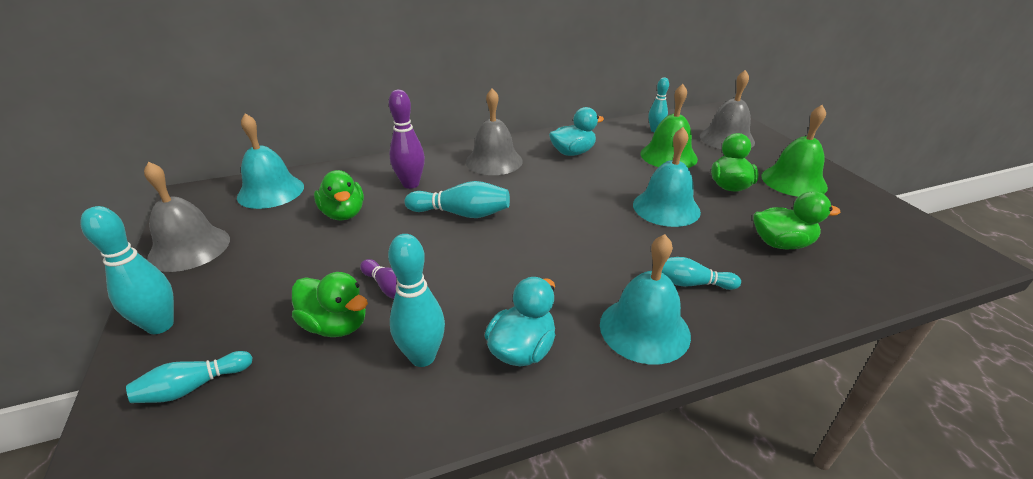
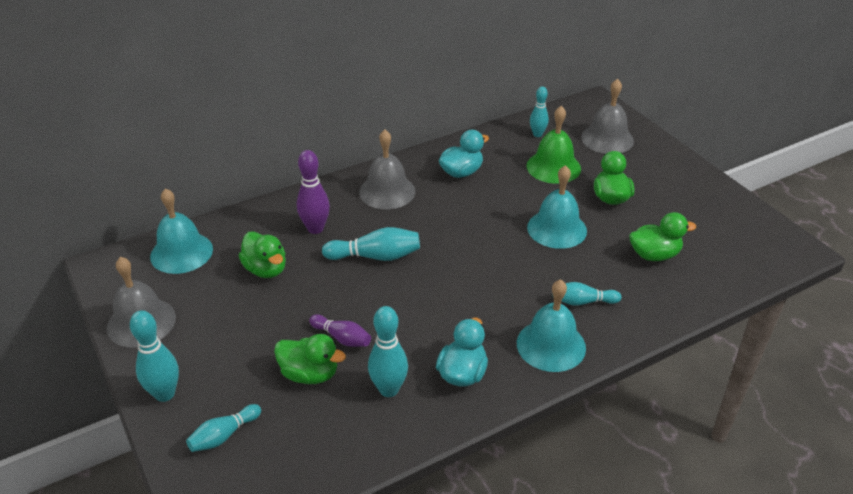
camera: 10 degrees left, 5 degrees up
green bell [761,105,828,197] -> none

